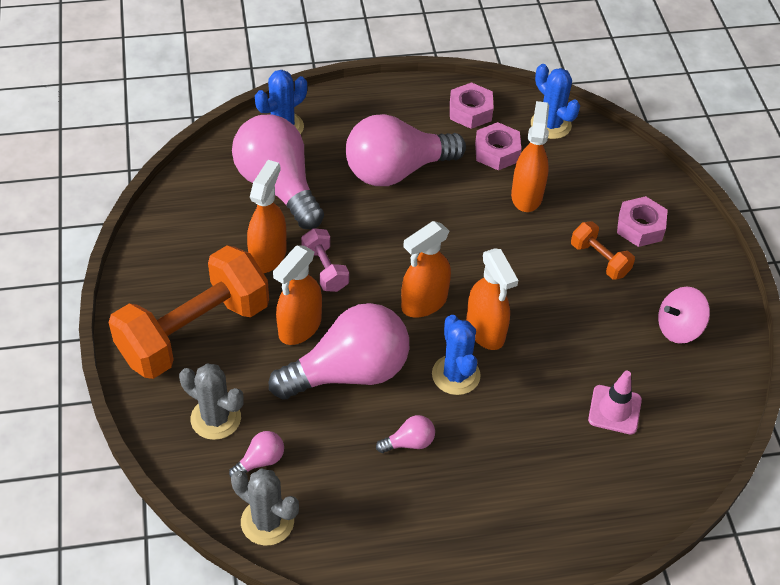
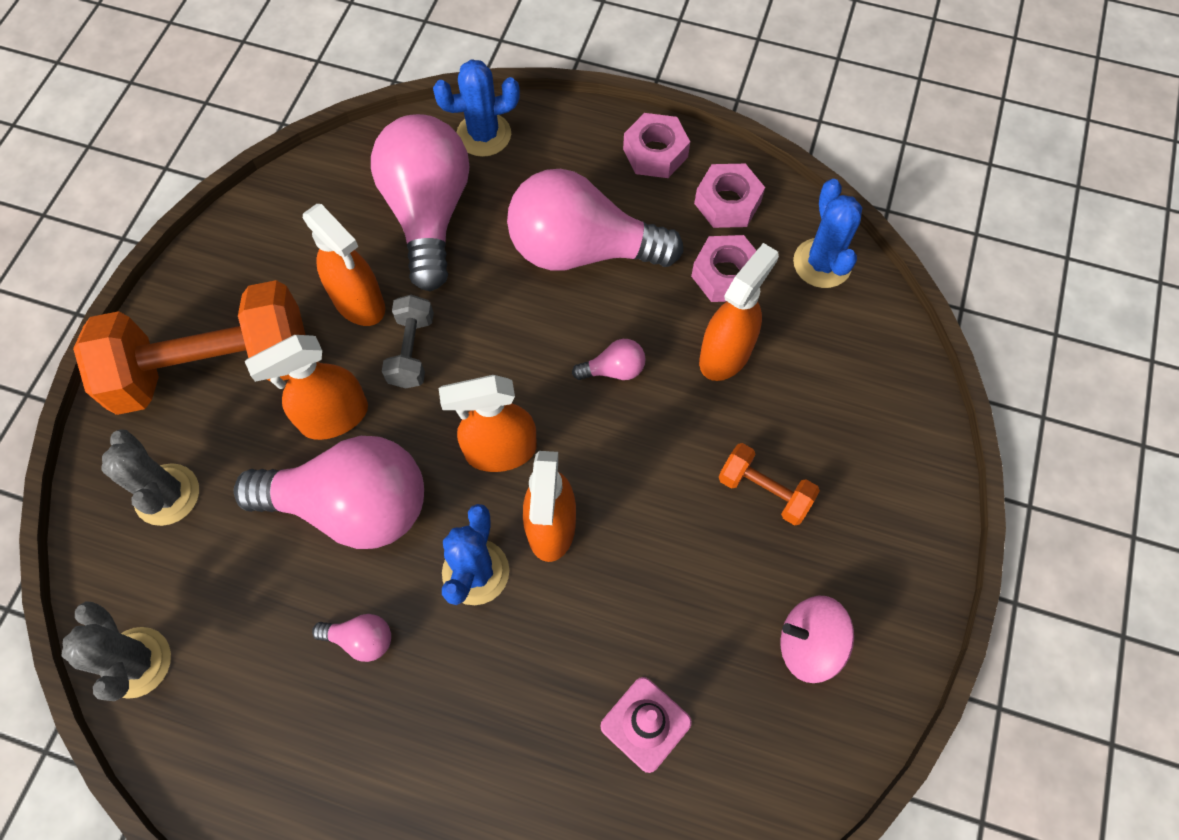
camera: 30 degrees right, 15 degrees up
pink light bulb [229,431,284,478] -> pink light bulb moved to [572,339,646,380]
orange spray bottle [247,160,286,273] -> orange spray bottle turned 90 degrees clockwise [303,204,385,326]
pink dumbbell [301,228,349,292] -> grey dumbbell [382,295,434,389]
orange dumbbell [571,221,635,280] -> orange dumbbell turned 45 degrees counterclockwise [719,443,820,525]
pink nut [617,196,668,247] -> pink nut moved to [623,113,690,178]

